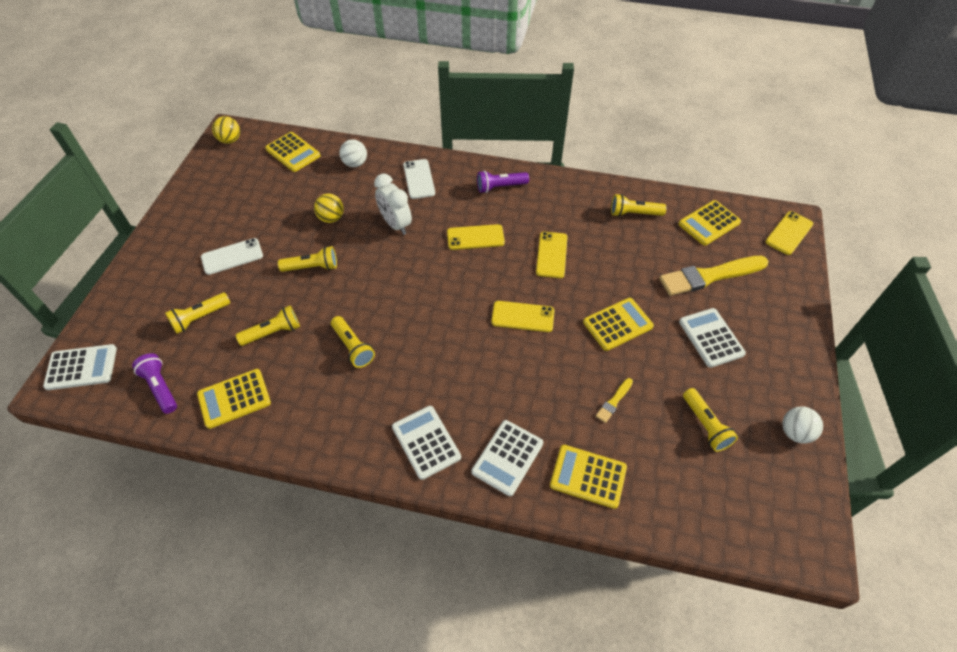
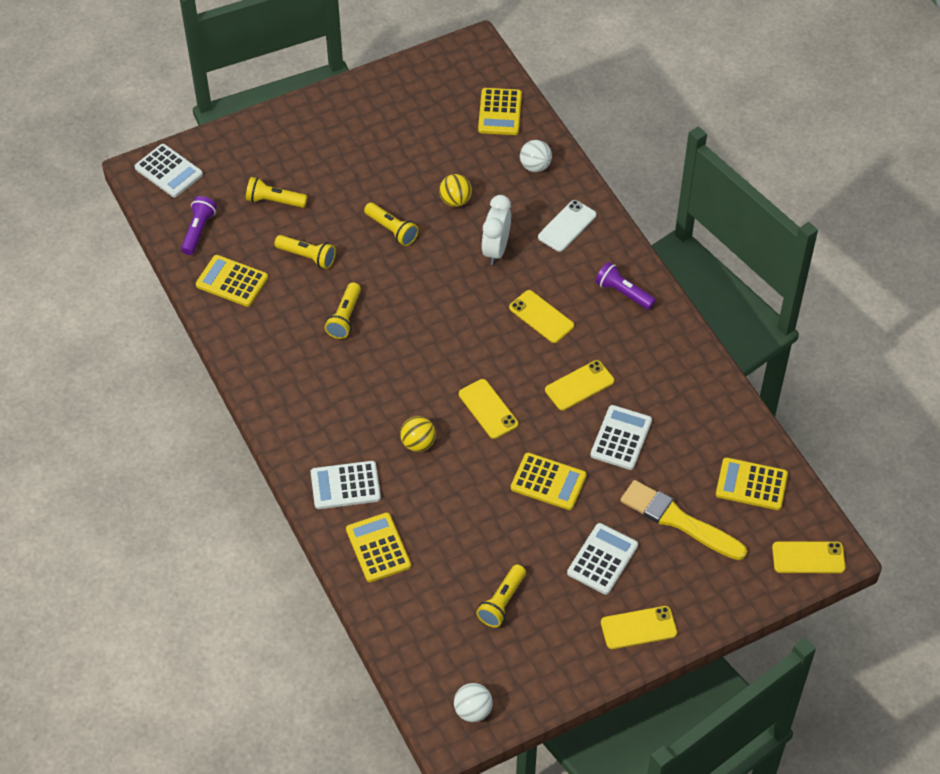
camera: 50 degrees right, 0 degrees up
white phone [201,238,263,275] -> none
yellow ball [212,116,240,144] -> yellow ball moved to [400,416,436,452]
white calculator [392,406,461,480] -> white calculator moved to [590,405,652,470]
yellow brush [596,378,633,423] -> none
yellow flashlight [611,194,666,217] -> none
white ball [782,407,823,444] -> white ball moved to [454,683,493,722]
none -> yellow phone [601,606,677,649]

